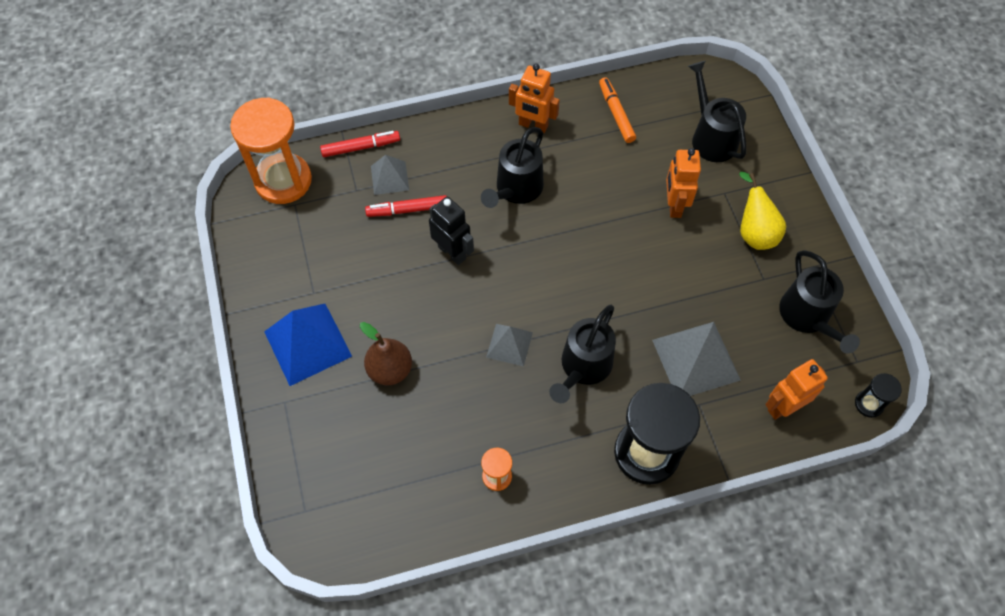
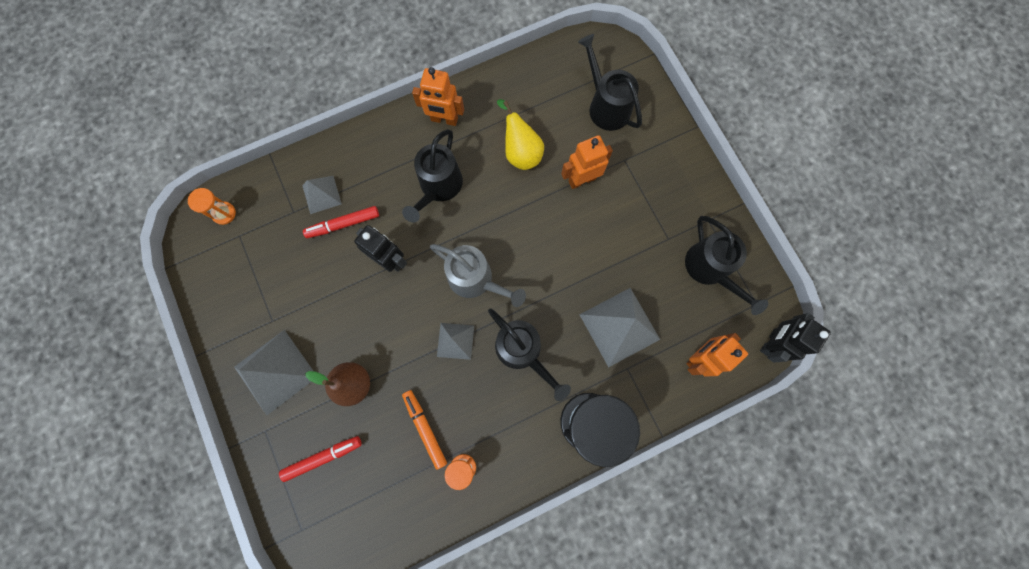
camera: 10 degrees left, 15 degrees up
orange hourglass [230,98,312,204] -> orange hourglass [188,188,236,225], size x0.45
blue pyramid [264,304,352,386] -> grey pyramid [234,330,313,415]
red marker [320,131,400,157] -> red marker moved to [279,436,362,482]
black watering can [549,305,616,403] -> black watering can turned 60 degrees counterclockwise [488,308,571,401]
orange marker [599,77,636,143] -> orange marker moved to [402,390,447,470]
orange robot [666,148,701,218] -> orange robot turned 75 degrees clockwise [561,135,613,189]
yellow pear [739,172,786,250] -> yellow pear moved to [497,99,544,170]
black hourglass [855,373,902,418] -> black robot [760,313,831,363]
none -> grey watering can [430,244,526,307]

